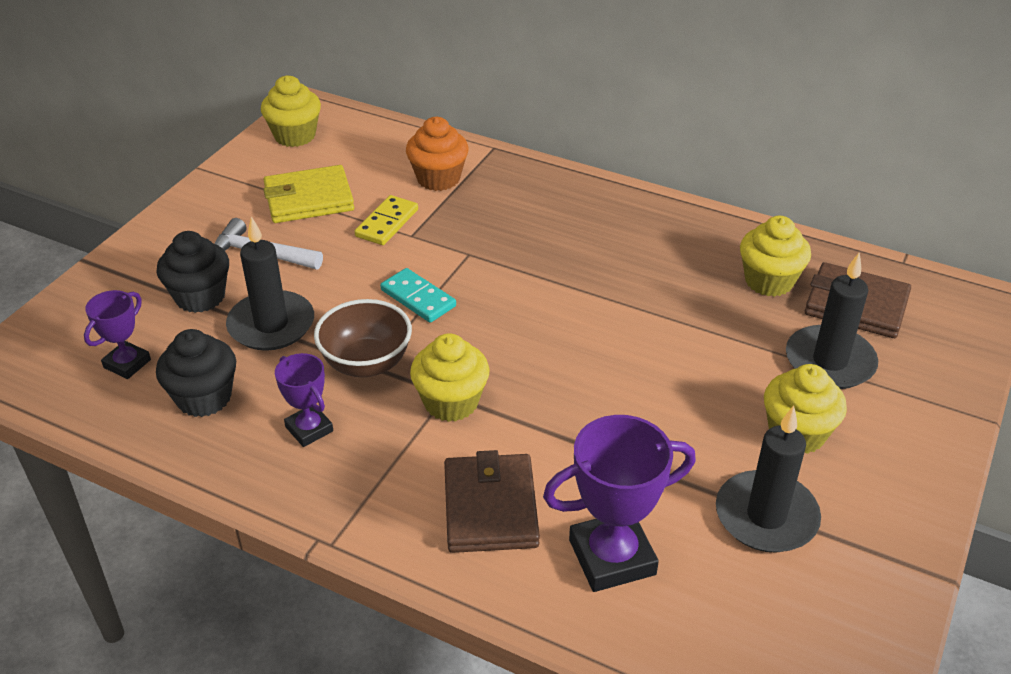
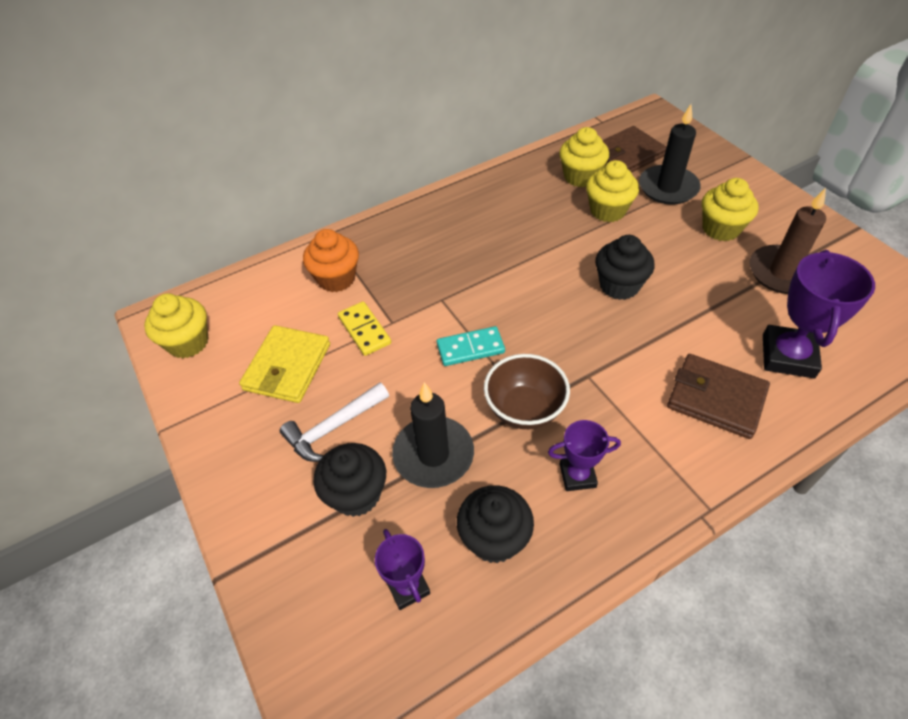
camera: 55 degrees left, 10 degrees up
yellow cupcake [410,333,489,422] -> yellow cupcake moved to [586,160,639,222]
black candle [716,405,821,553] -> brown candle [749,188,826,294]
none -> black cupcake [595,235,654,300]

